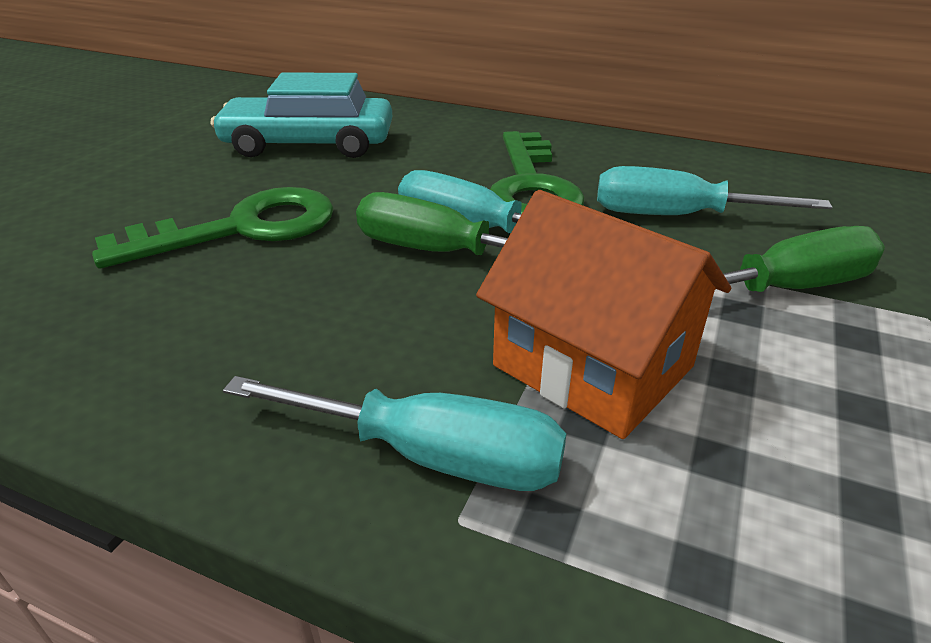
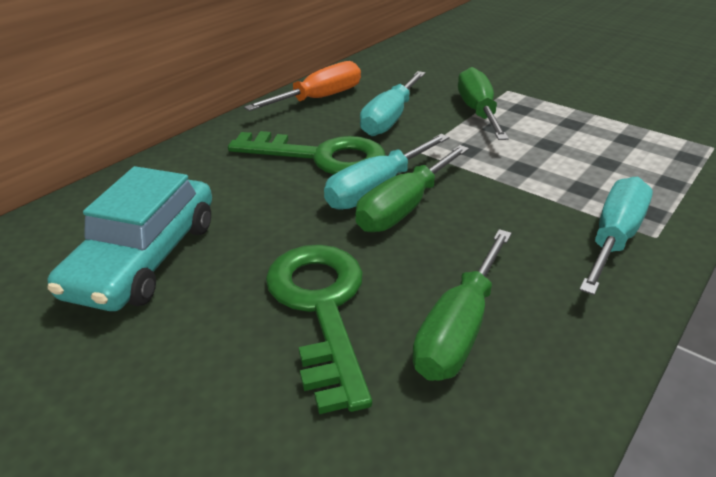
camera: 75 degrees left, 0 degrees up
orange house [476,190,731,439] -> none
none -> orange screwdriver [244,61,361,111]
none -> green screwdriver [412,229,512,381]

